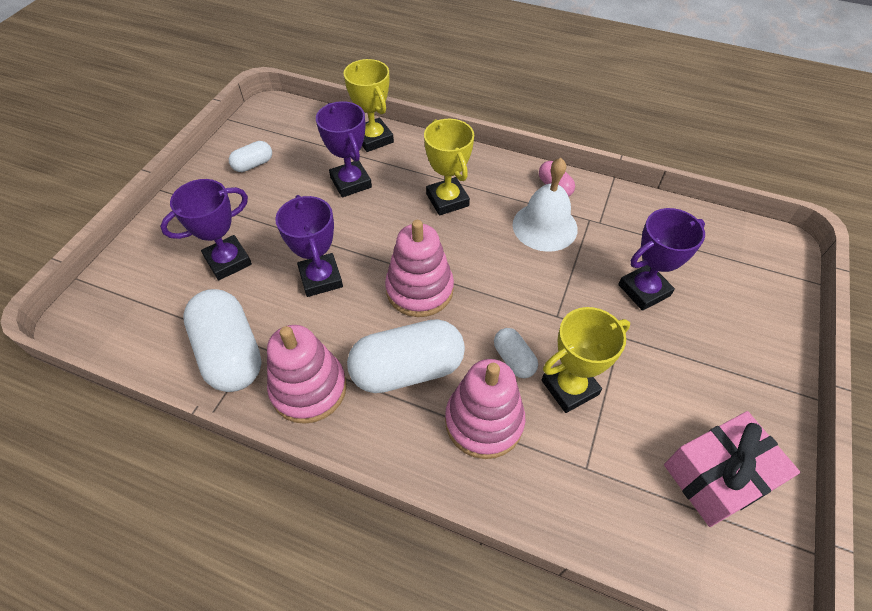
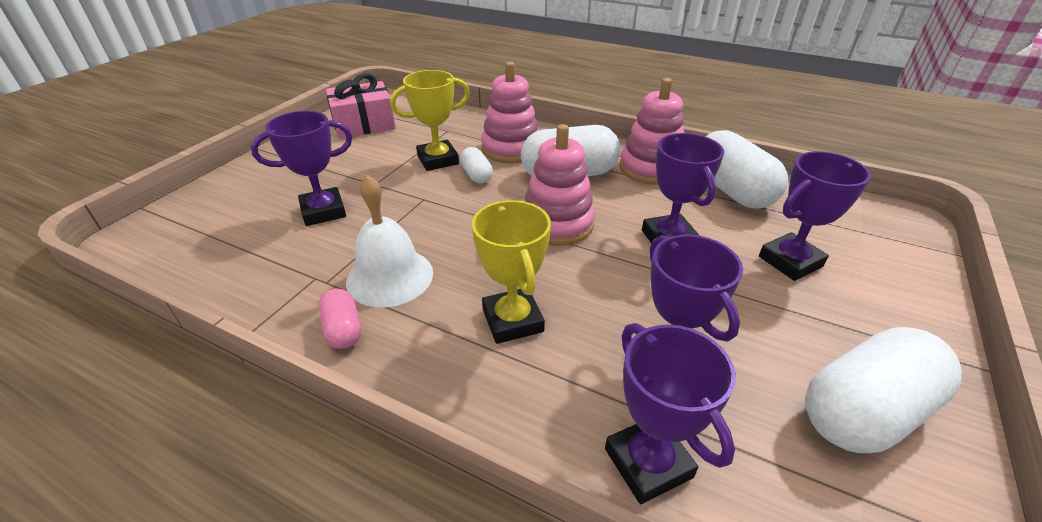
camera: 175 degrees left, 15 degrees down
white capsule [229,141,272,172] -> white capsule [805,327,962,453], size x2.01
yellow trophy [344,59,394,152] -> purple trophy [605,323,736,504]

